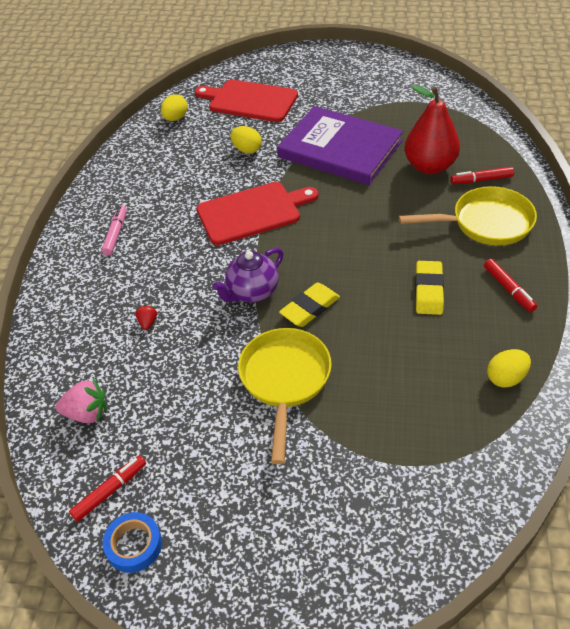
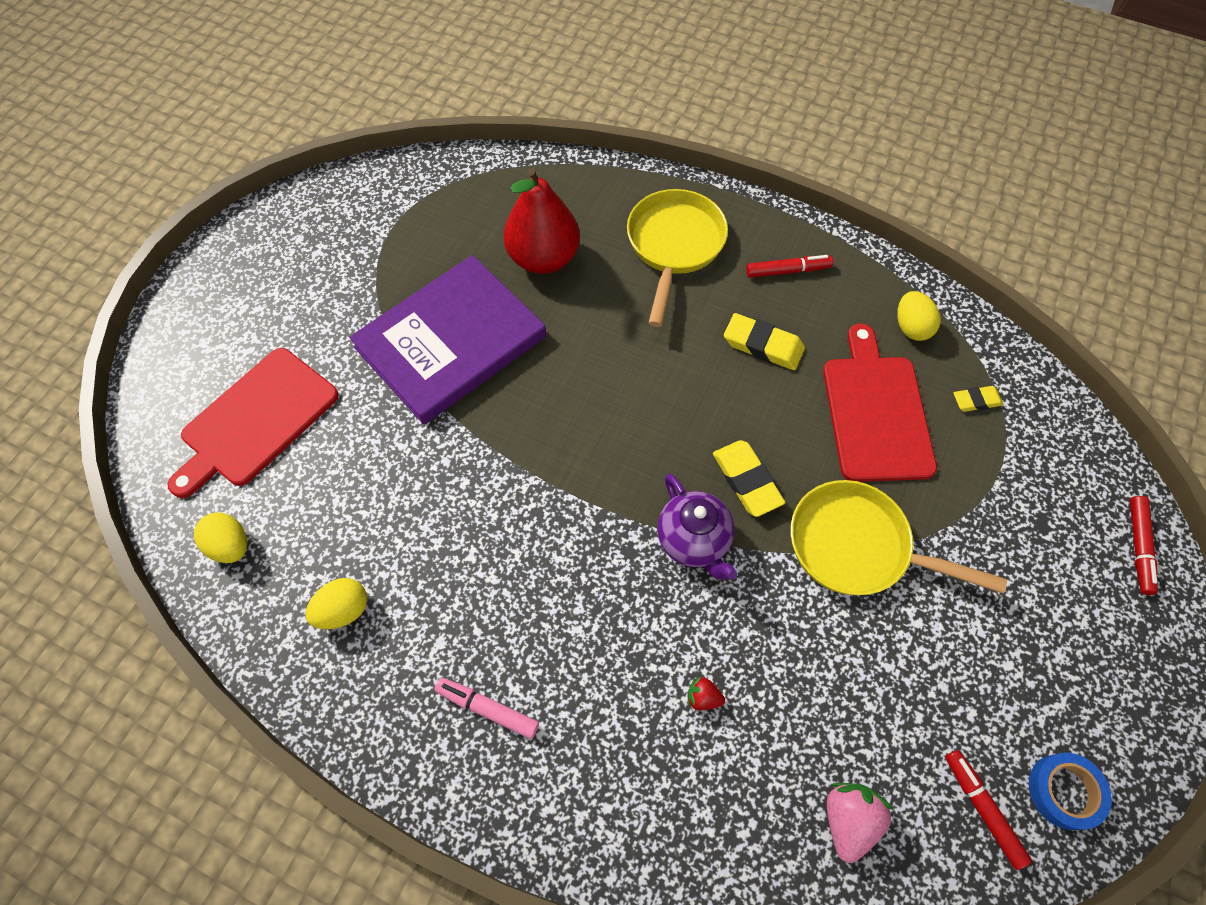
camera: 75 degrees left, 15 degrees up
red cutting board [196,182,318,245] -> red cutting board moved to [823,324,937,482]
yellow egg [230,126,262,154] -> yellow egg moved to [305,578,367,629]
red marker [450,167,514,184] -> red marker moved to [1130,496,1158,595]
none -> yellow eraser [954,386,1003,412]

